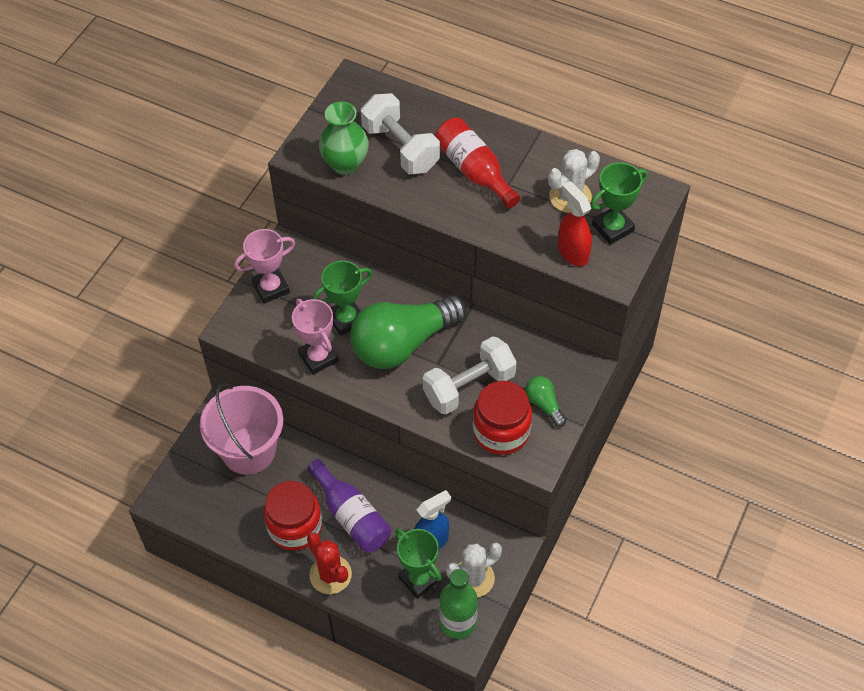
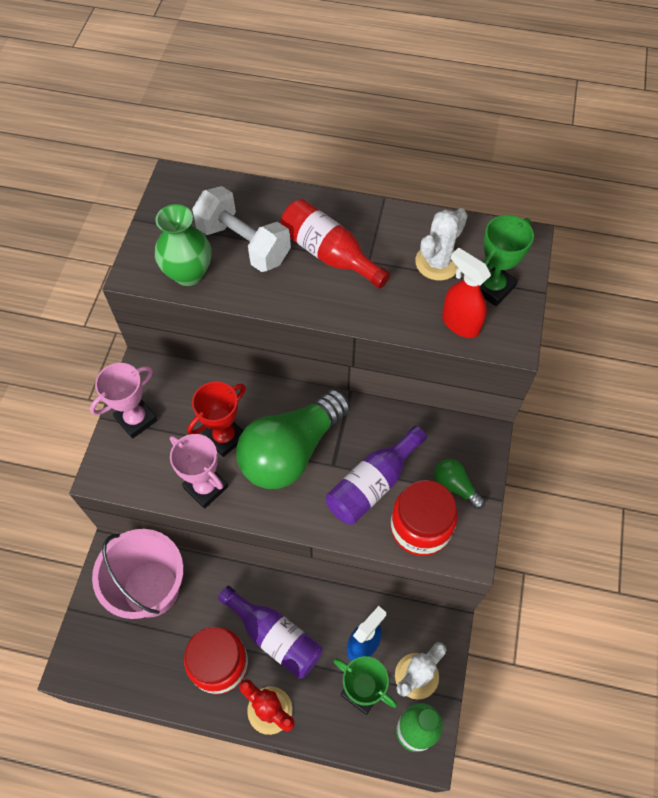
camera: 15 degrees left, 5 degrees up
green trophy [313,261,372,336] -> red trophy [187,381,246,457]
white dumbbell [422,336,517,415] -> purple bottle [326,426,427,525]

